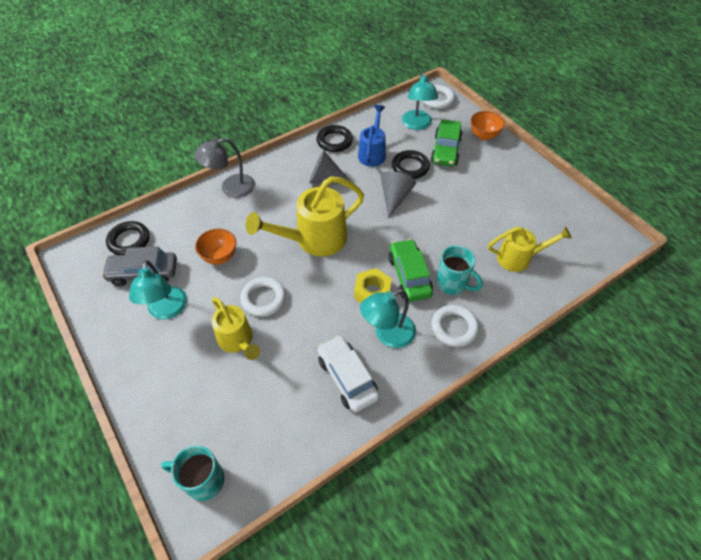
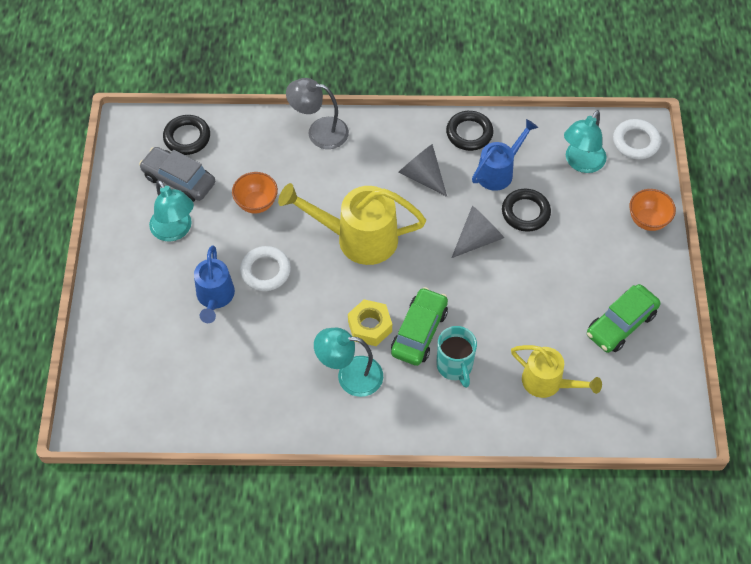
camera: 35 degrees right, 5 degrees up
turquoise lamp [129,260,187,319] -> turquoise lamp turned 60 degrees counterclockwise [149,180,194,241]
turquoise mug [161,445,224,501] -> none
yellow watering can [212,297,260,360] -> blue watering can [194,245,235,323]
white car [318,335,380,412] -> none
green car [431,119,462,167] -> green car moved to [587,284,660,353]
white ring [431,305,479,347] -> none

